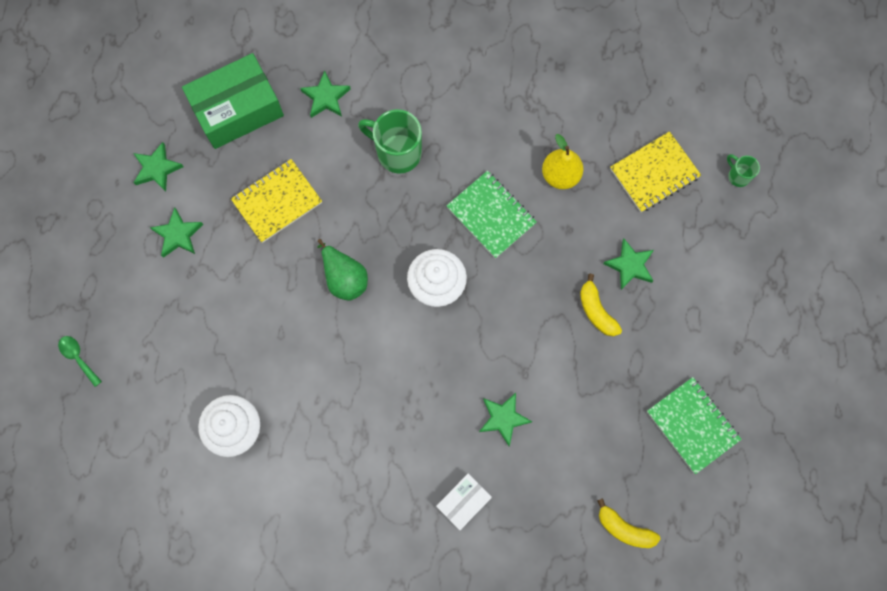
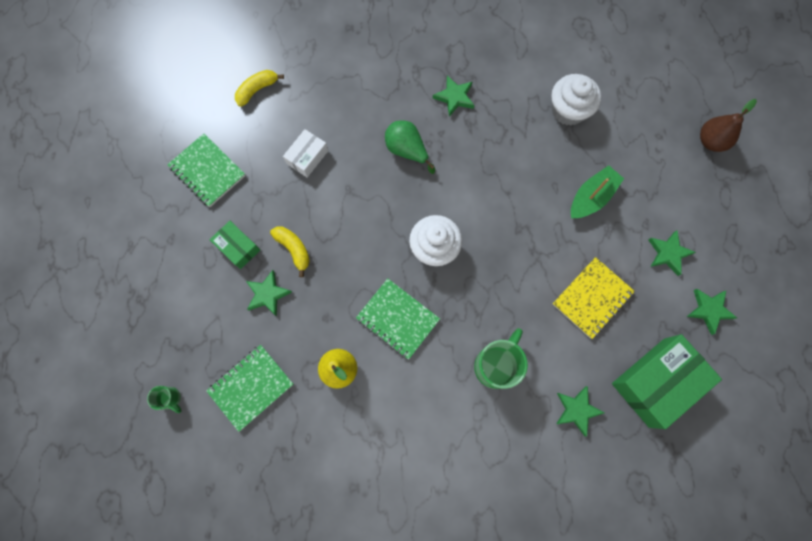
camera: 170 degrees right, 0 degrees up
green spoon [58,336,102,387] -> brown pear [700,99,757,152]
green pear [317,239,368,301] -> green pear moved to [385,120,435,174]
green mug [358,109,422,173] -> green mug turned 75 degrees counterclockwise [474,328,528,389]
white box [436,474,492,530] -> white box moved to [283,129,328,178]
green star [479,393,532,446] -> green star moved to [433,75,474,117]
yellow banana [597,498,661,548] -> yellow banana turned 60 degrees counterclockwise [235,70,284,107]
yellow notebook [610,131,701,212] -> green notebook [206,345,294,432]
none -> green box [210,221,260,269]
none -> green boat [571,165,624,218]

